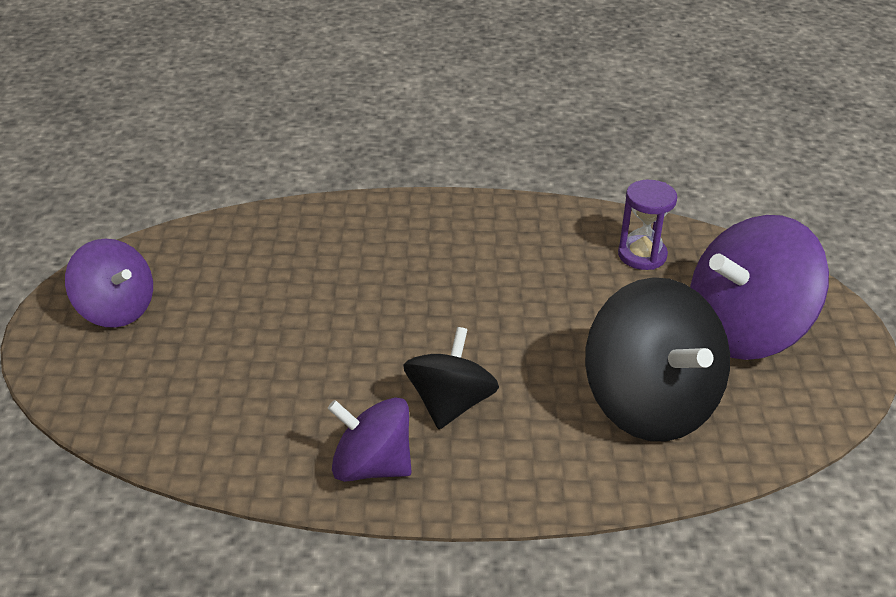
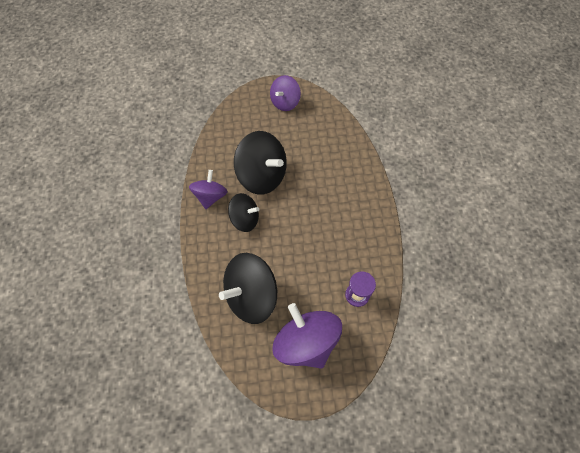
camera: 85 degrees right, 25 degrees up
none -> black spinning top [234,131,287,195]

